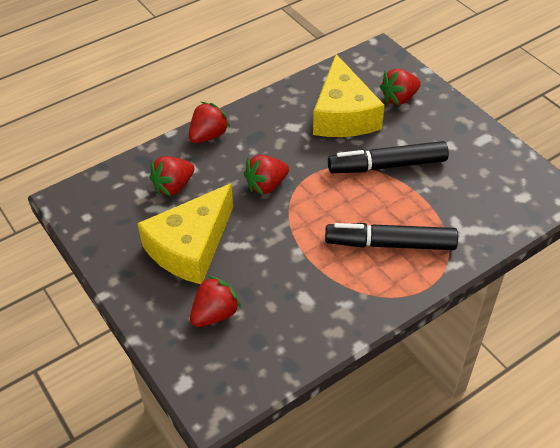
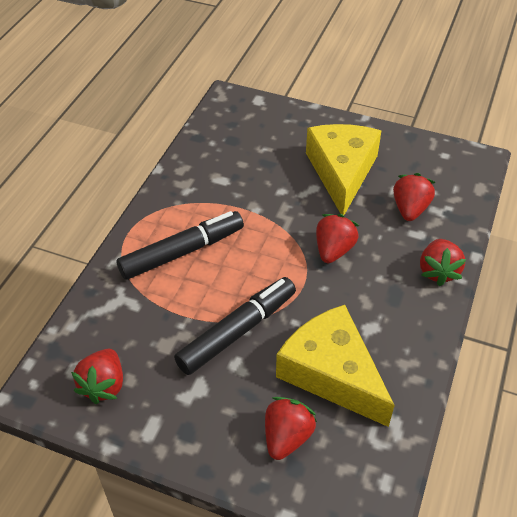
camera: 145 degrees right, 0 degrees up
red strawberry [190,275,241,327] -> red strawberry moved to [71,349,123,404]

